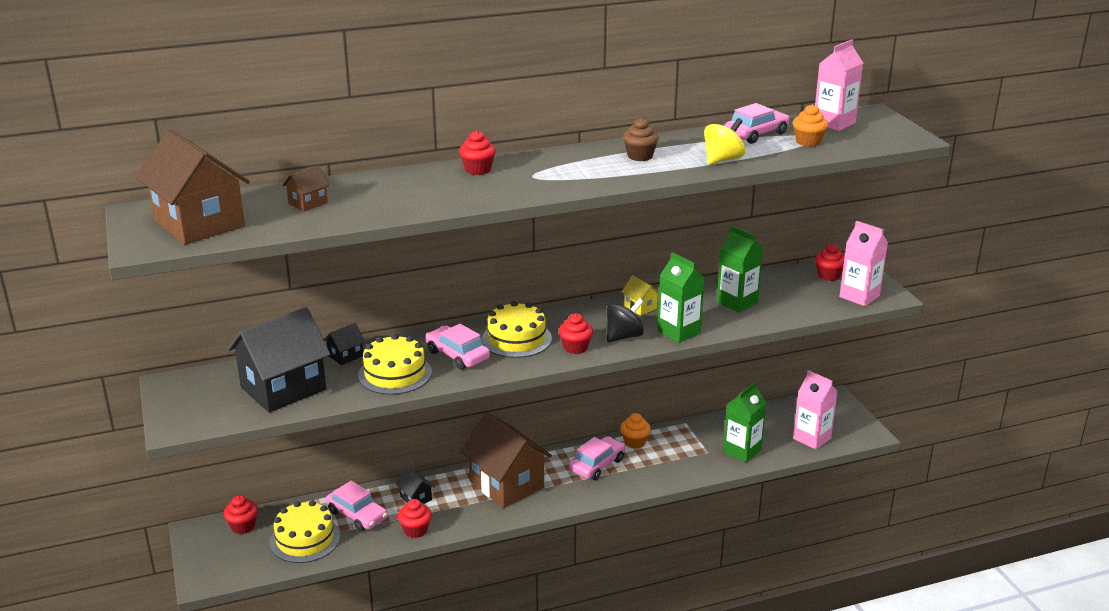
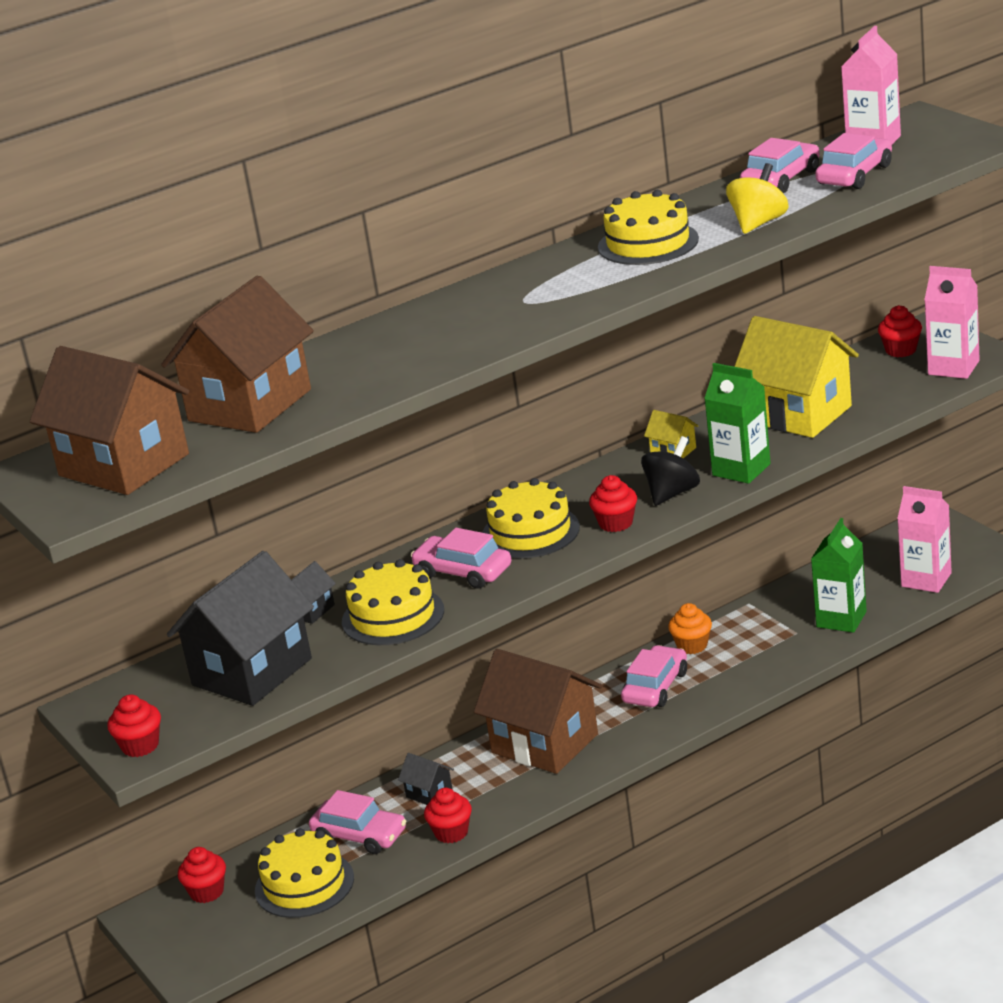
camera: 10 degrees left, 0 degrees up
brown house [283,165,330,211] -> brown house [161,276,314,433], size x2.35
red cupcake [459,131,496,175] -> red cupcake moved to [107,694,161,757]
brown cupcake [623,118,659,161] -> yellow cake [598,190,699,265]
green carton [717,226,763,313] -> yellow house [734,316,859,438]
orange cupcake [793,104,828,147] -> pink car [815,133,892,189]

